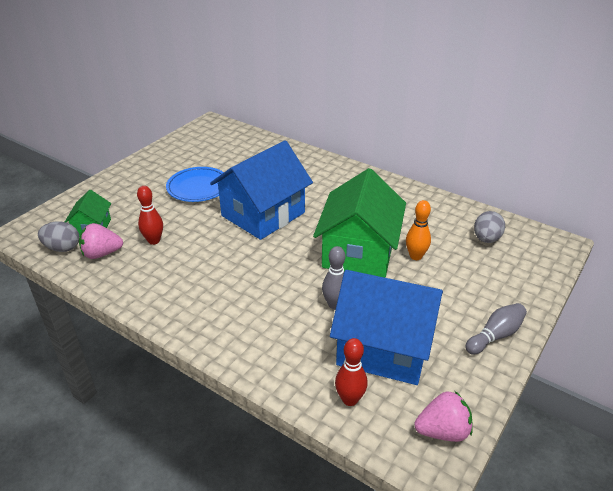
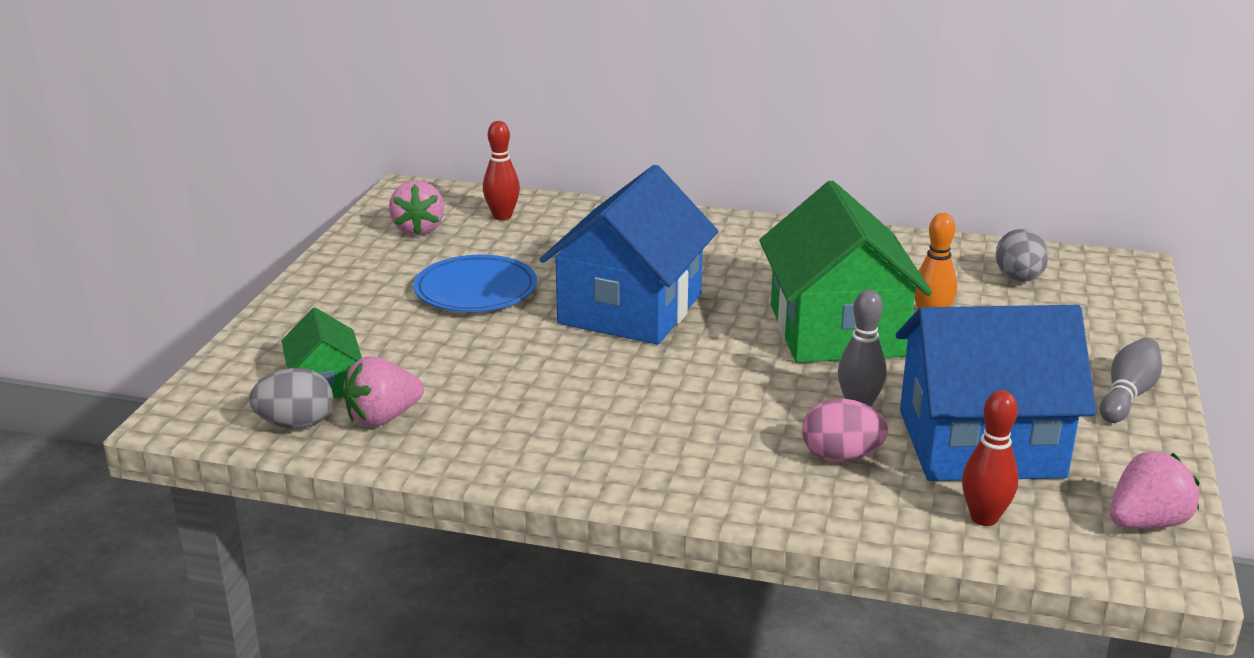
camera: 20 degrees left, 10 degrees down
red bowling pin [137,186,163,245] -> red bowling pin moved to [483,121,520,220]
none -> pink strawberry [389,180,444,235]
none -> pink egg [802,399,888,462]

